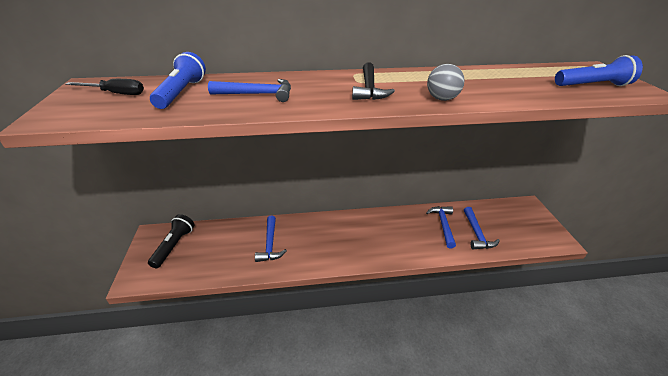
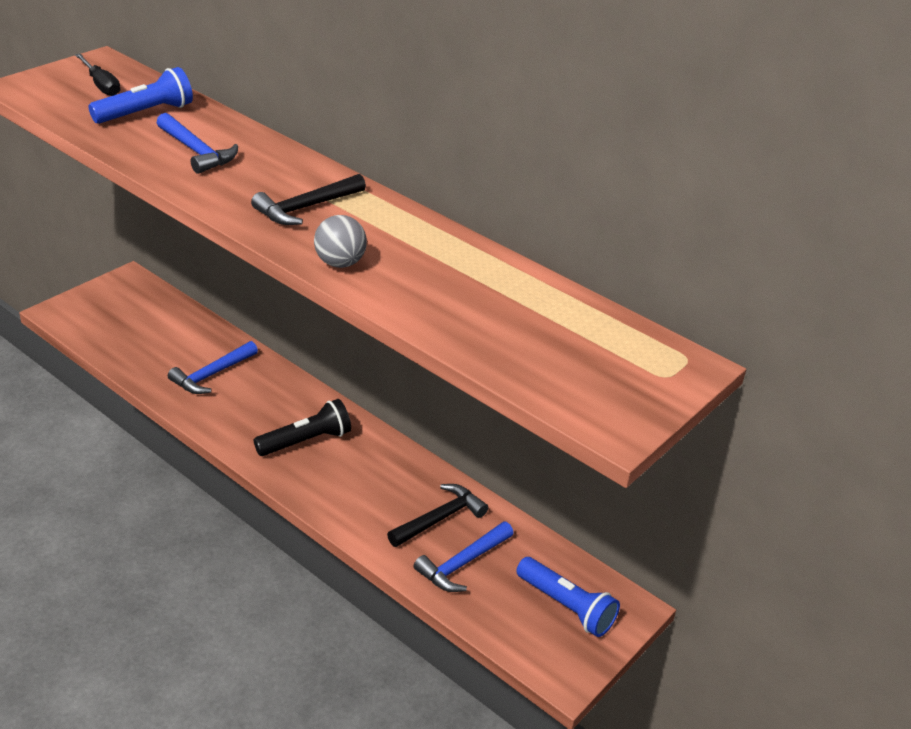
camera: 45 degrees right, 0 degrees up
black flashlight [148,214,195,268] -> black flashlight moved to [254,399,351,456]
blue hammer [426,206,456,248] -> black hammer [387,484,488,547]
blue flashlight [555,55,643,86] -> blue flashlight moved to [516,557,620,637]

